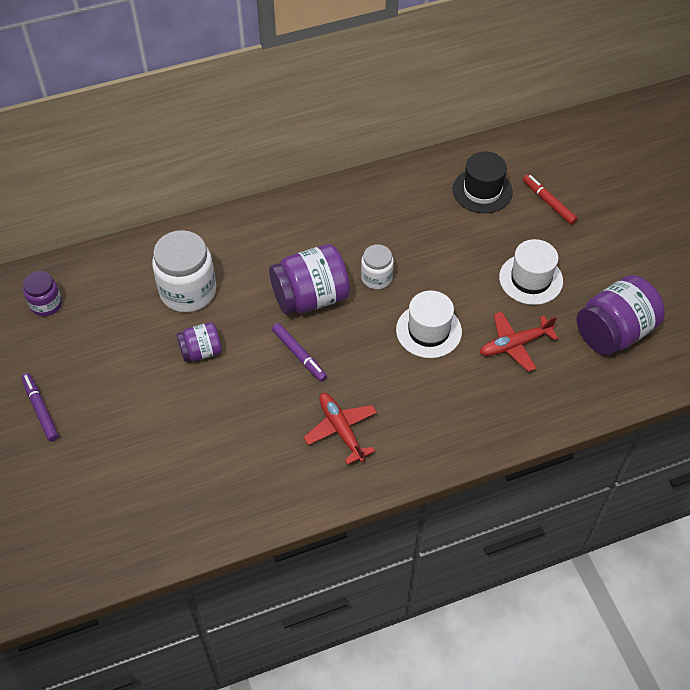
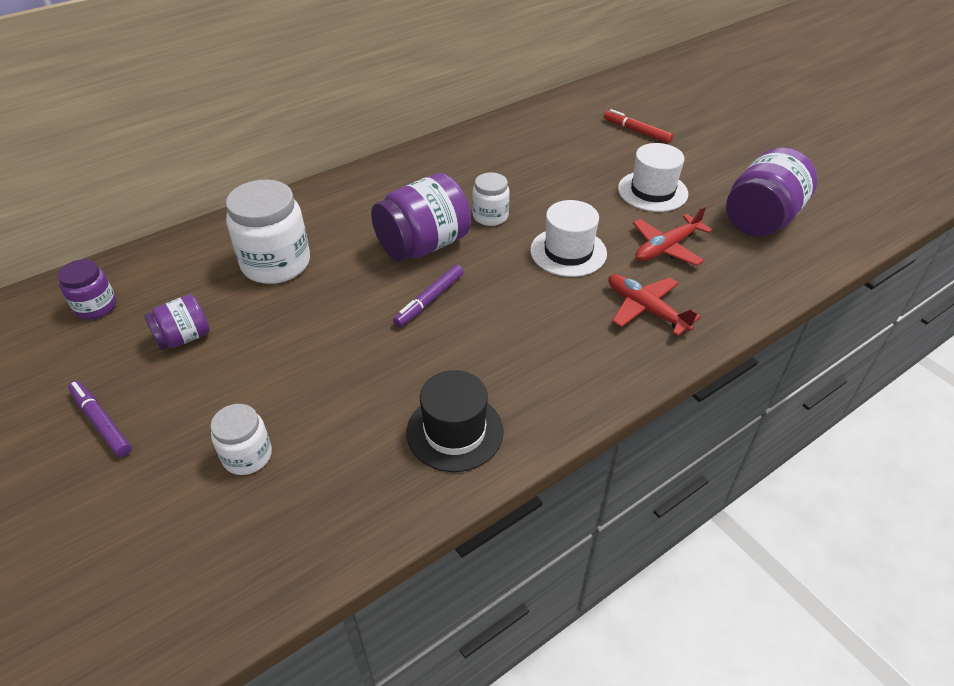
camera: 15 degrees left, 10 degrees down
purple jar [177,322,222,362] -> purple jar moved to [144,294,210,350]
purple marker [272,323,327,382] -> purple marker turned 90 degrees clockwise [393,265,464,327]
red plane [303,393,377,465] -> red plane moved to [608,274,701,336]
black hat [453,152,513,213] -> black hat moved to [407,370,504,472]
none -> white jar [211,404,272,475]

